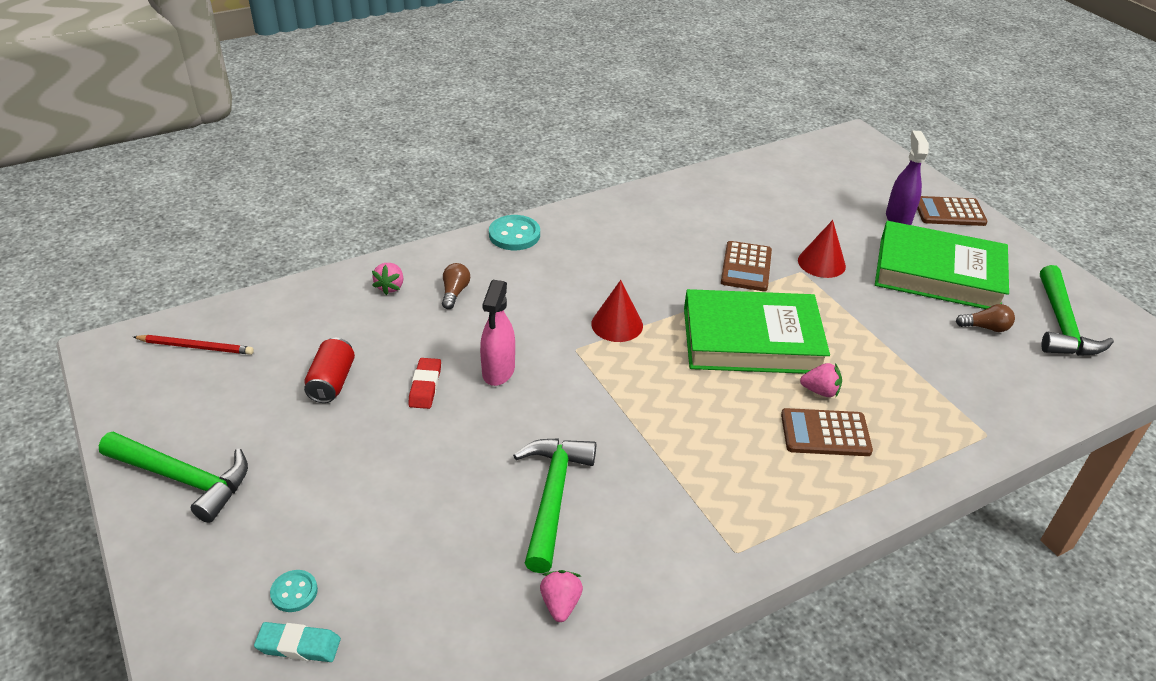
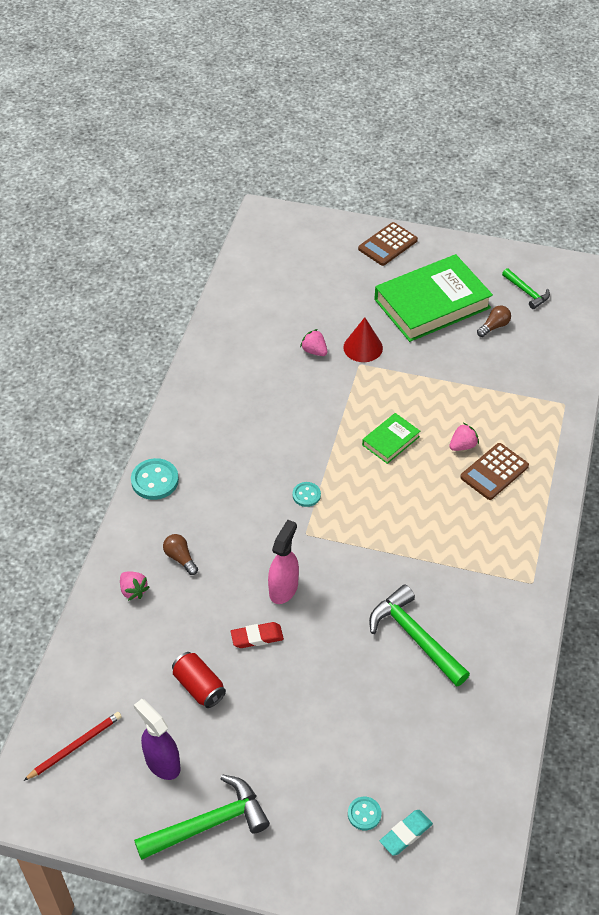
camera: 45 degrees left, 10 degrees up
red eraser [408,358,441,409] -> red eraser turned 60 degrees counterclockwise [231,622,284,648]
pink spray bottle [480,280,515,386] -> pink spray bottle turned 120 degrees counterclockwise [268,520,299,604]
pink strawberry [540,570,583,622] -> pink strawberry moved to [300,329,327,356]
red cone [591,280,643,342] -> turquoise button [293,482,321,507]
green book [684,289,830,374] -> green book [362,413,420,464], size x0.47
brown calculator [721,241,772,291] -> none
purple spray bottle [886,130,929,225] -> purple spray bottle moved to [134,699,181,780]
green hammer [1040,265,1114,356] -> green hammer [502,268,550,309], size x0.58

